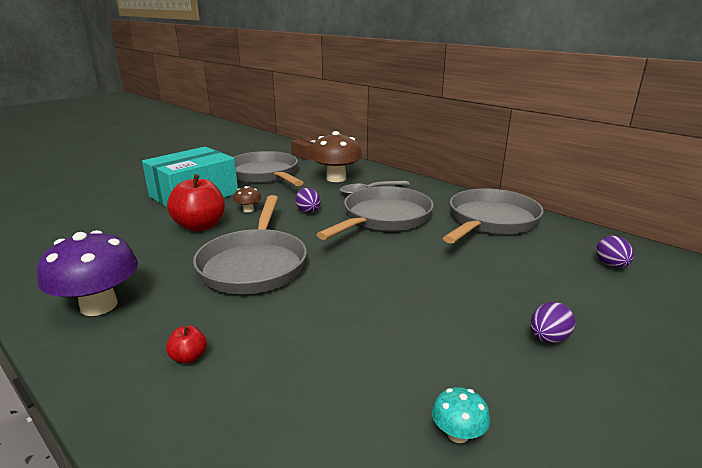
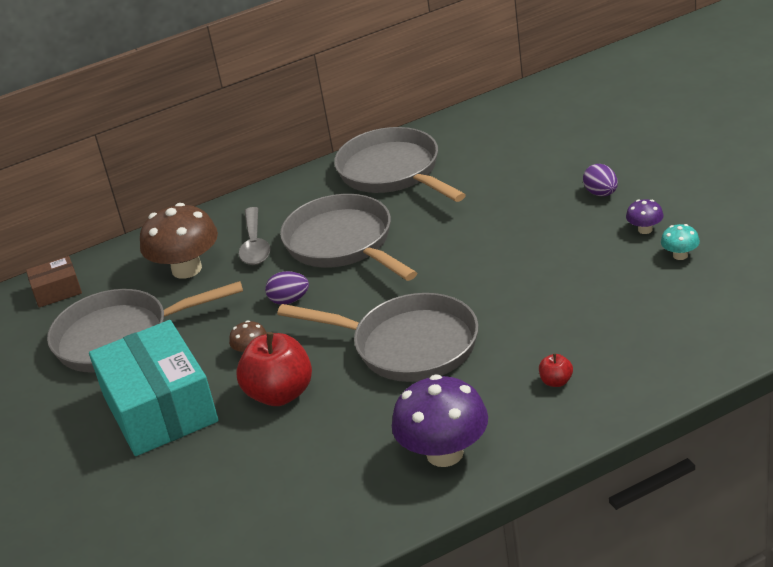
camera: 65 degrees left, 10 degrees up
purple egg [596,235,634,268] -> none
none -> purple mushroom [626,199,664,234]

